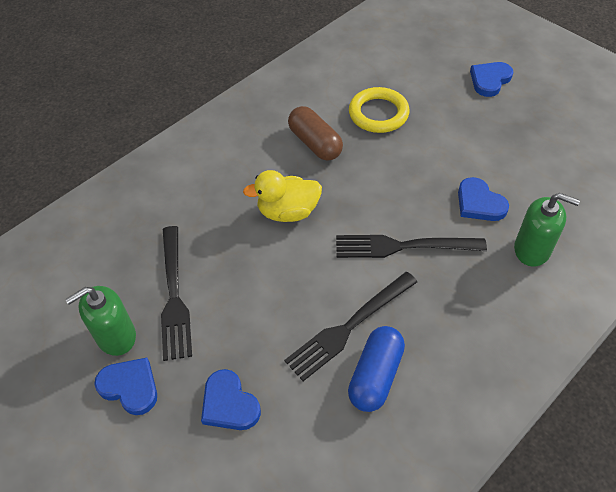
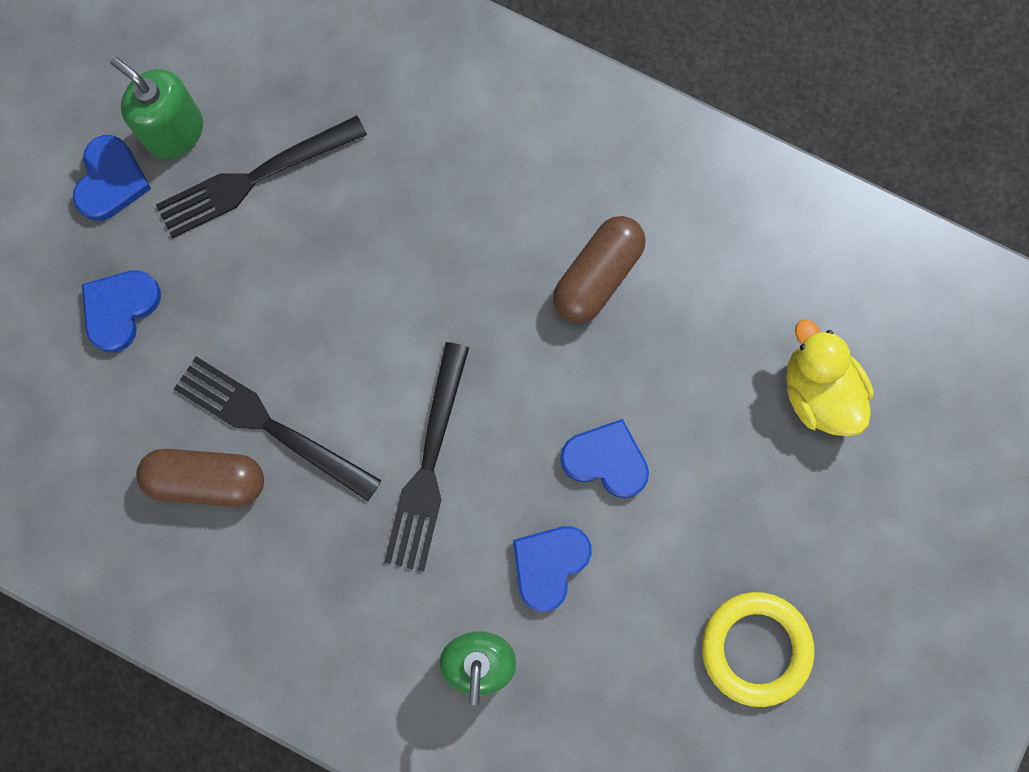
camera: 70 degrees right, 25 degrees up
yellow duck [243,170,322,222] -> yellow duck moved to [786,319,874,437]
black fork [336,235,487,258] -> black fork turned 150 degrees counterclockwise [384,342,469,572]
blue capsule [348,326,405,412] -> brown capsule [136,449,264,507]
yellow ring [349,87,410,133] -> yellow ring moved to [702,592,814,707]
blue heart [470,62,513,97] -> blue heart moved to [560,419,649,498]

